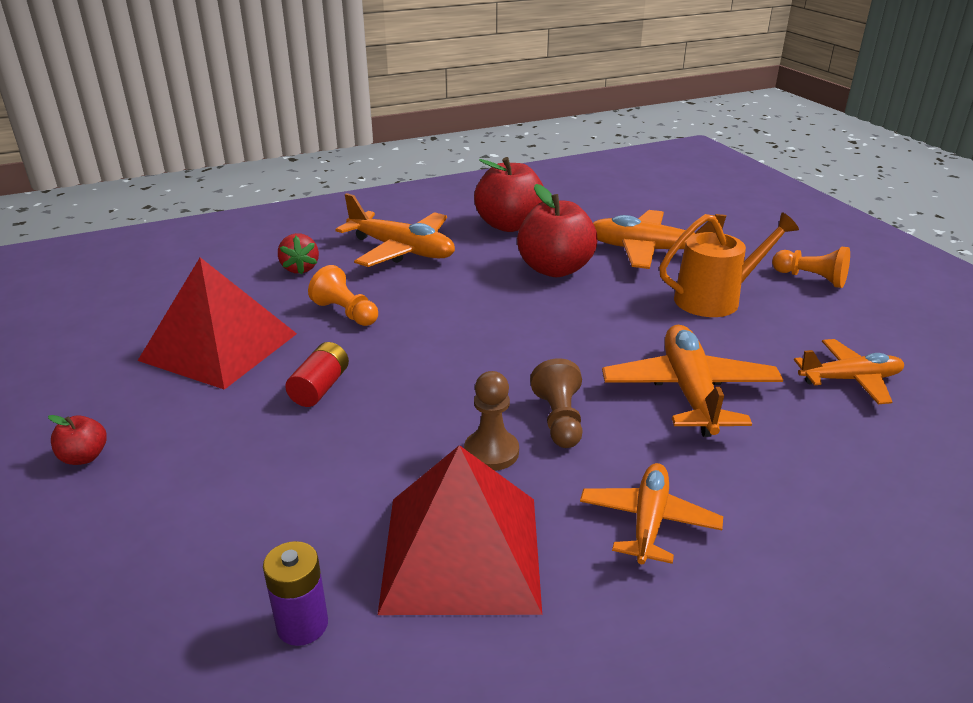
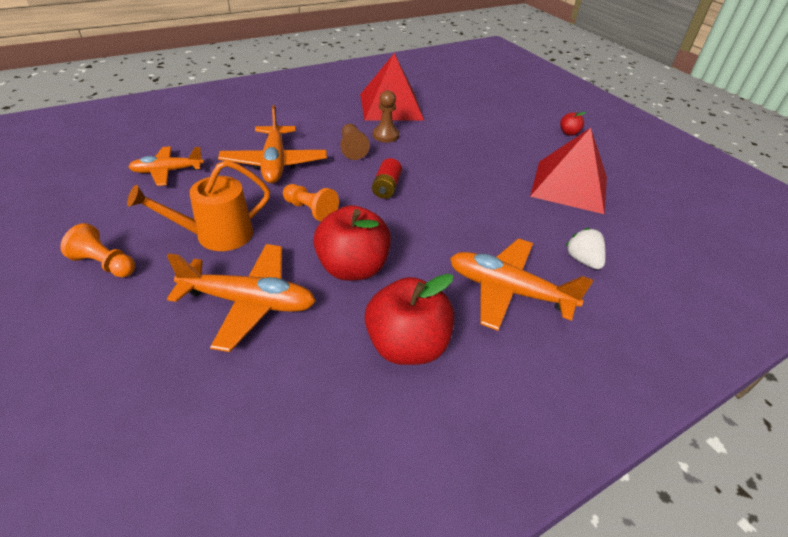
camera: 170 degrees right, 10 degrees up
purple battery [263,541,328,646] -> none
red strawberry [278,233,319,275] -> white strawberry [566,228,606,269]
red battery [285,342,349,407] -> red battery moved to [372,158,402,199]
orange pawn [308,265,378,326] -> orange pawn moved to [283,184,339,222]
orange plane [580,463,723,564] -> none

